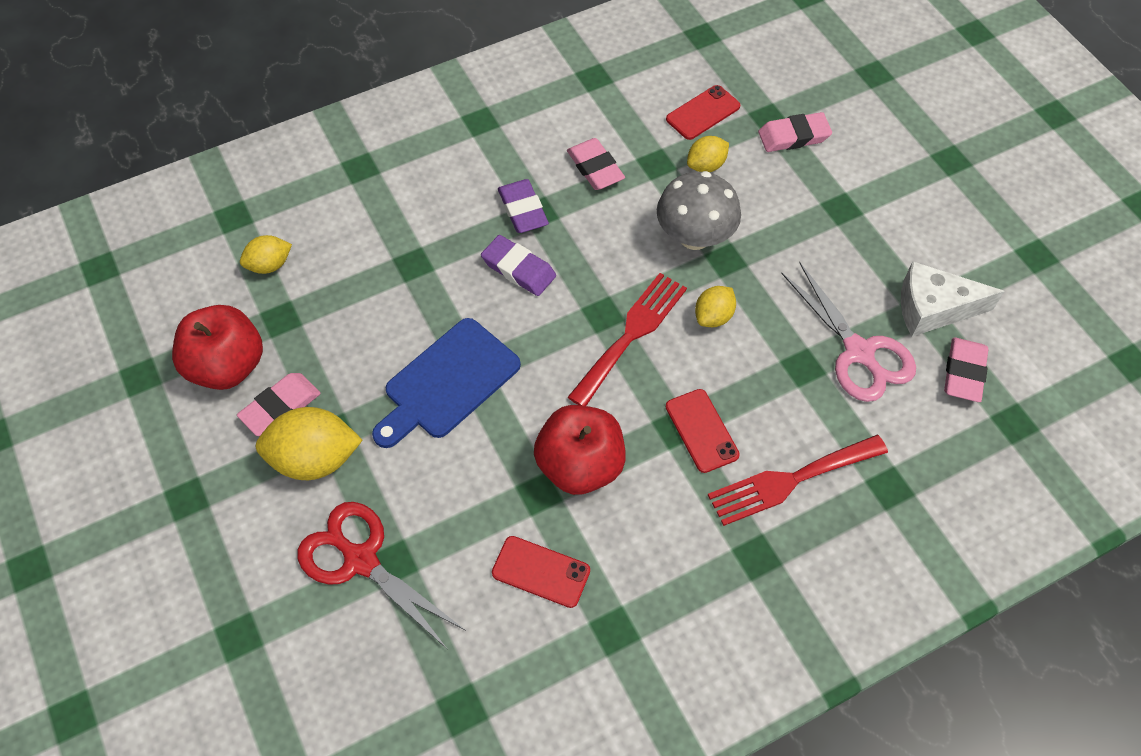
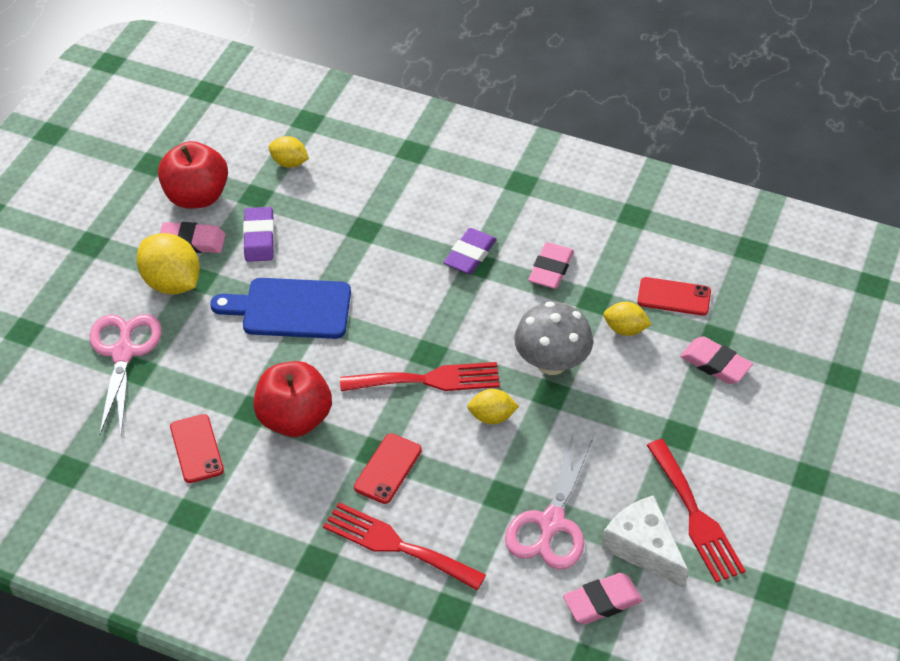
camera: 50 degrees right, 10 degrees down
red scissors [297,502,466,650] -> pink scissors [90,314,162,435]
purple eraser [481,235,556,296] -> purple eraser moved to [243,207,274,262]
none -> red fork [647,439,746,582]

